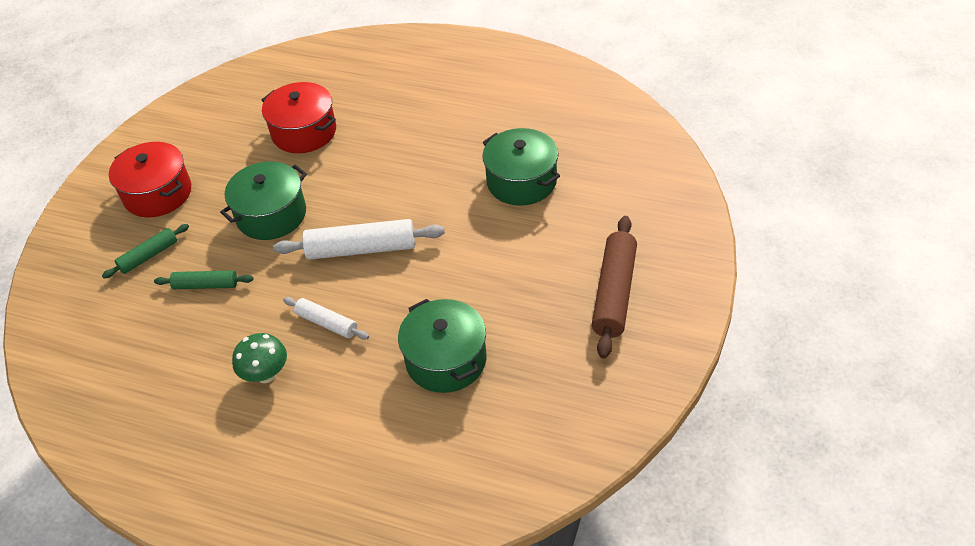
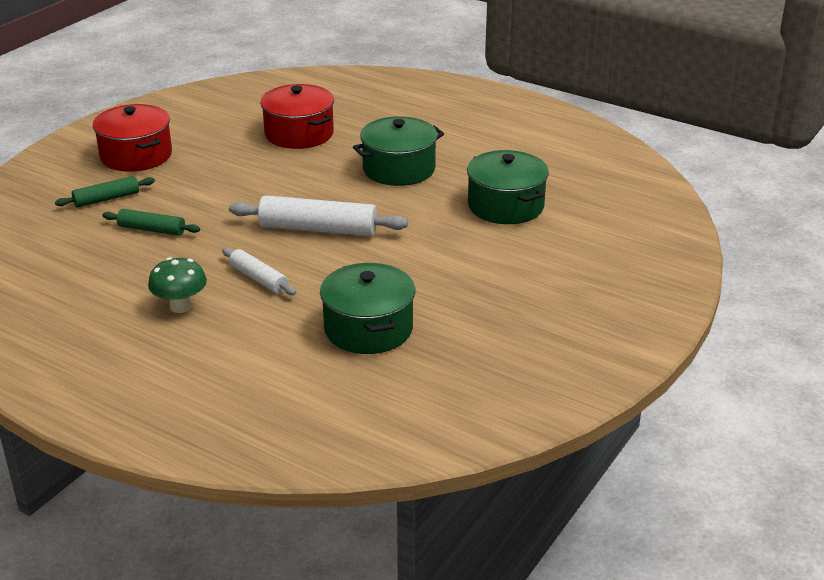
camera: 10 degrees right, 15 degrees down
green pot [220,161,307,240] -> green pot moved to [353,116,444,186]
brown rolling pin [592,216,637,359] -> none

